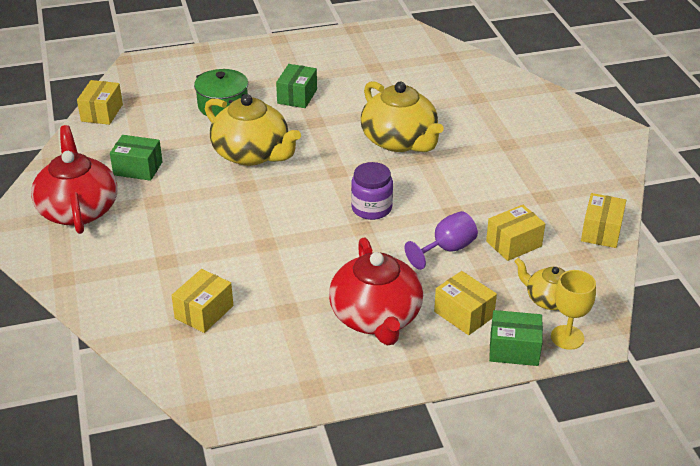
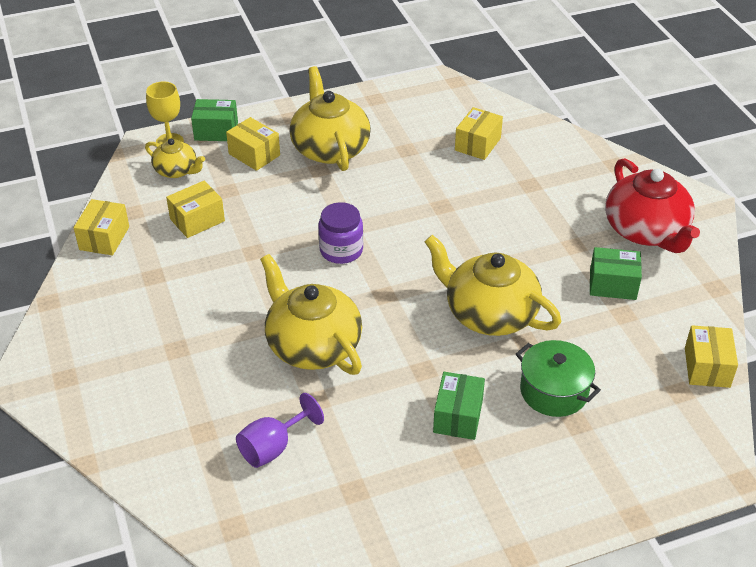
camera: 175 degrees right, 5 degrees up
red teapot [329,238,423,345] -> yellow teapot [289,66,371,171]
purple goblet [405,211,478,270] -> purple goblet moved to [236,393,324,468]

